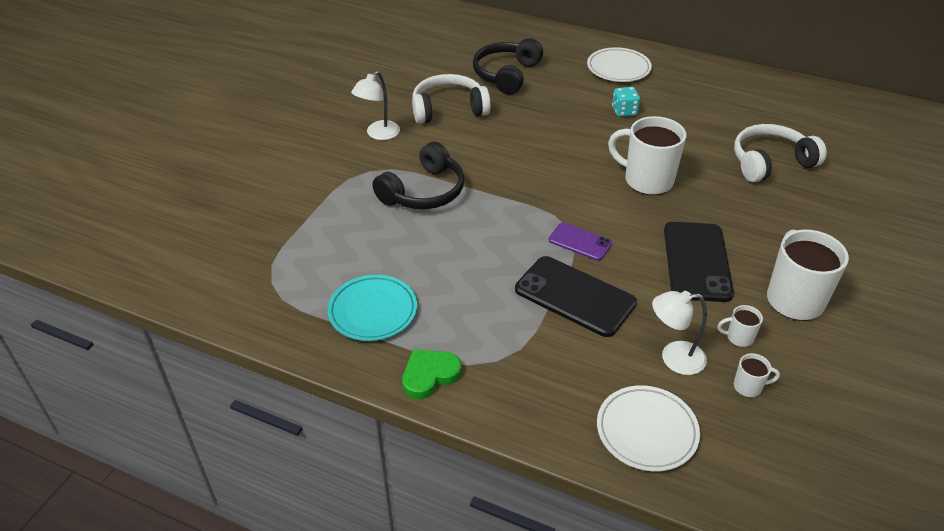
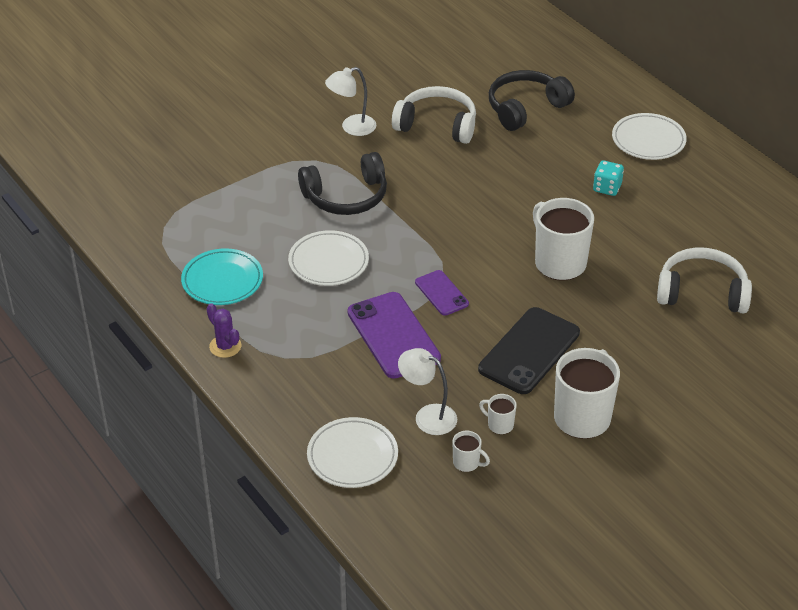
camera: 30 degrees right, 0 degrees up
green heart [402,349,461,399] -> purple cactus [206,303,241,358]
black phone [515,256,637,337] -> purple phone [347,292,441,379]
none -> white plate [288,230,369,286]

